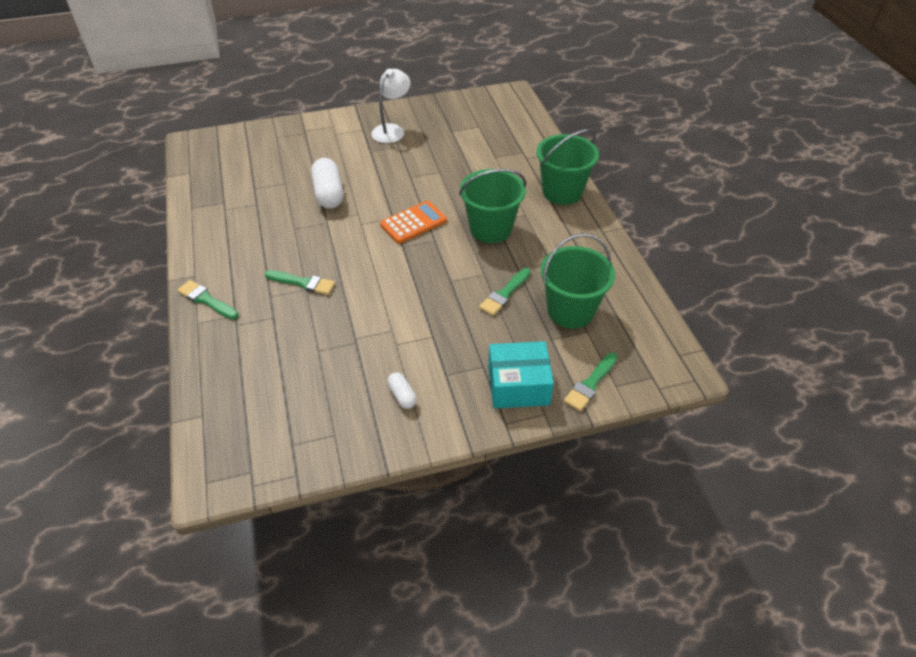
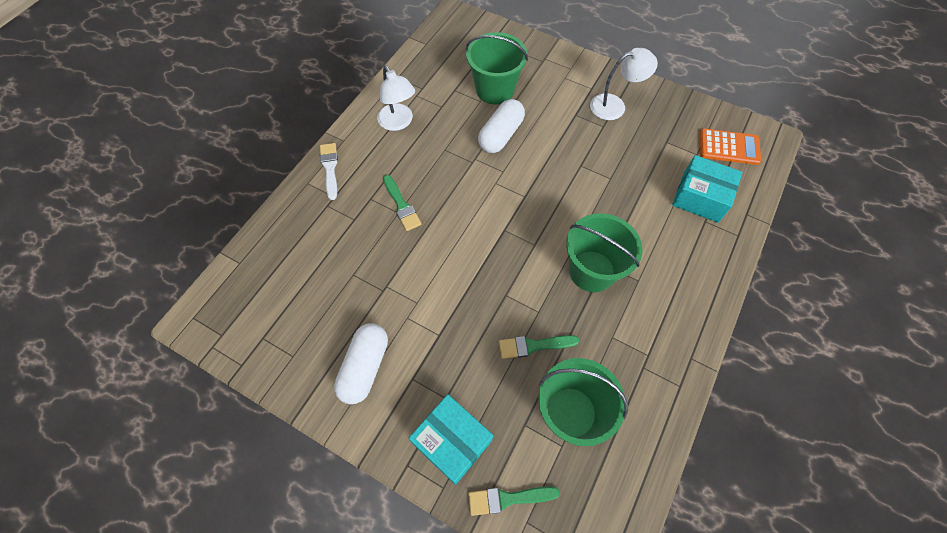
camera: 45 degrees right, 15 degrees up
green brush [177,280,238,320] -> white brush [320,143,338,200]
orange calculator [380,201,447,244] -> orange calculator moved to [700,128,761,165]
white capsule [387,372,417,409] -> white capsule [334,323,388,404], size x1.93
green bucket [536,129,599,205] -> green bucket moved to [466,32,528,104]
none -> white lamp [377,65,415,131]
none -> turquoise box [672,155,742,223]

